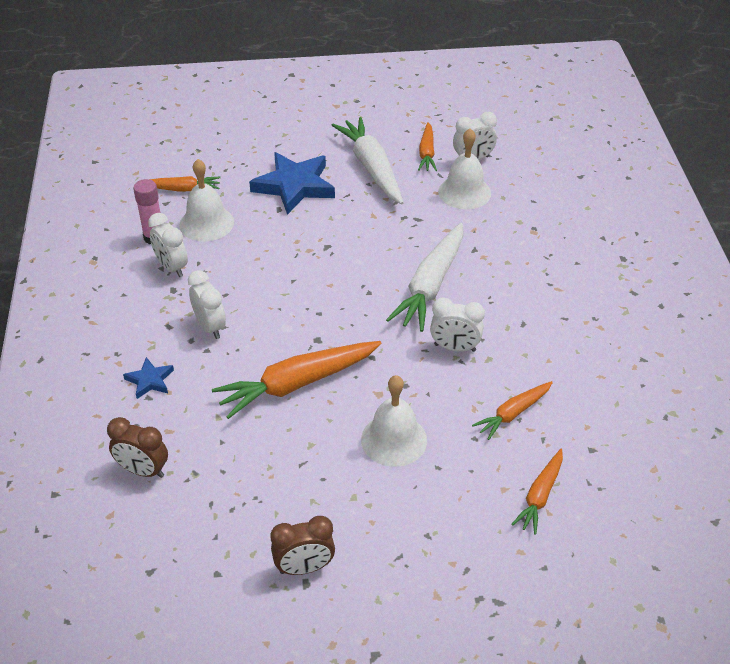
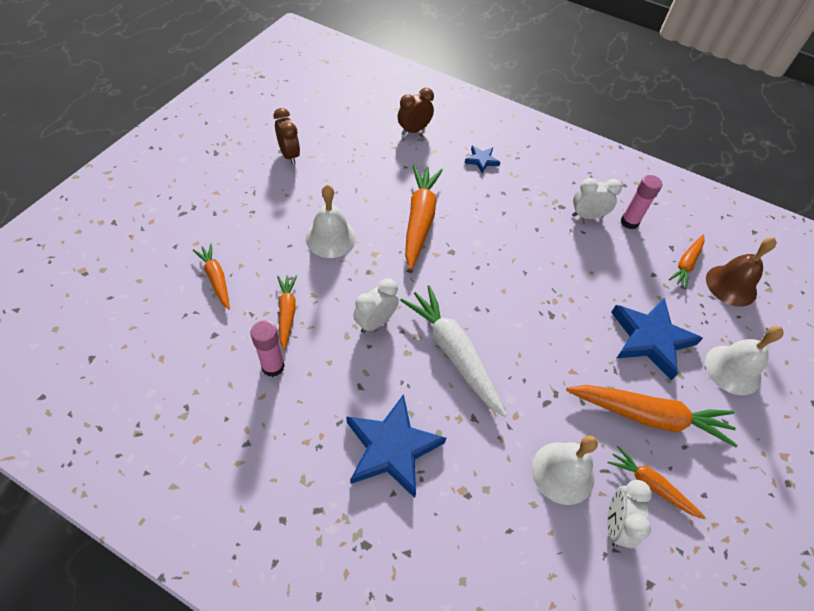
camera: 120 degrees right, 10 degrees up
white bell [179,159,234,242] -> white bell moved to [705,326,784,395]
white clock [188,270,226,339] -> none
brown clock [271,516,335,575] -> brown clock turned 135 degrees clockwise [274,108,300,165]
white carrot [331,117,404,204] -> orange carrot [566,385,738,447]
none -> pink glue stick [250,320,285,377]
none -> blue star [346,394,446,498]
none -> brown bell [706,237,776,307]

